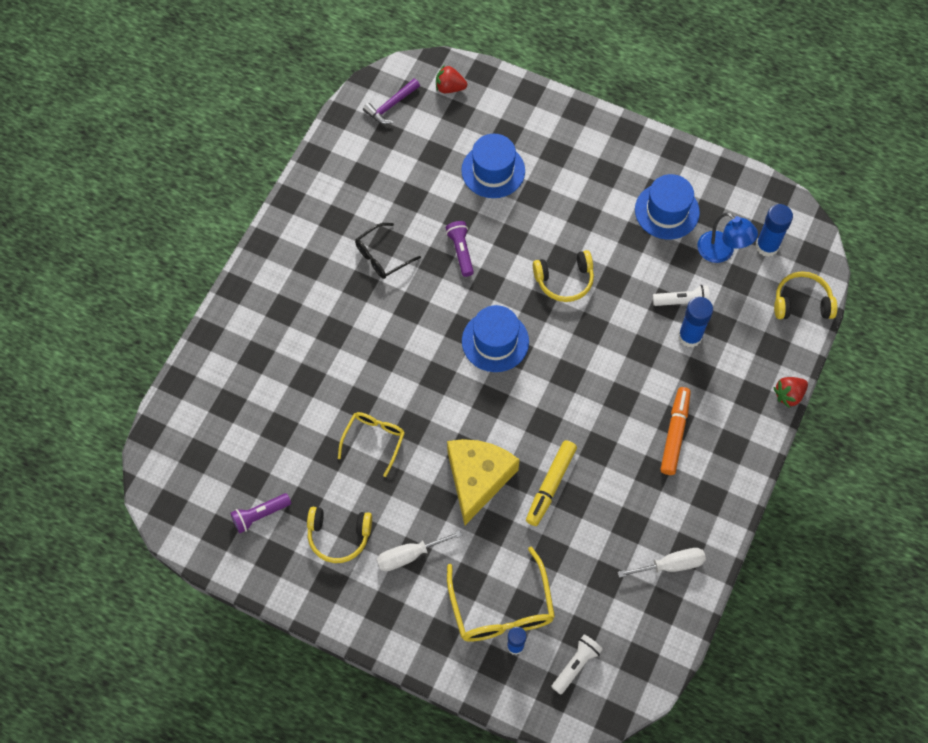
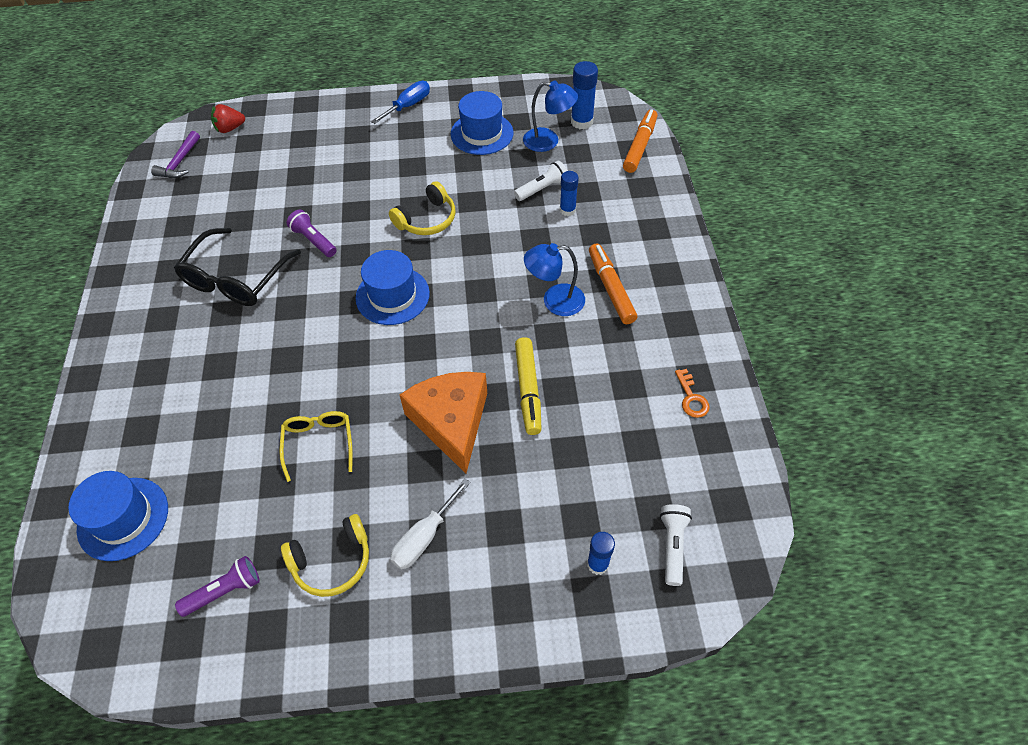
camera: 30 degrees left, 10 degrees down
purple flashlight [230,493,291,533] -> purple flashlight turned 150 degrees counterclockwise [175,556,260,617]
black glasses [355,223,421,279] -> black glasses [174,228,301,306], size x1.62
yellow cheese [447,439,520,525] -> orange cheese [400,372,487,473]
yellow glasses [447,547,555,642] -> none
blue hat [461,134,525,198] -> blue hat moved to [68,471,168,561]
white screwdriver [618,548,706,578] -> orange key [675,369,710,418]
blue glue stick [678,297,713,347] -> blue glue stick [560,171,579,216], size x0.66
red strawberry [773,377,808,408] -> none
yellow headphones [774,271,838,319] -> orange marker [623,109,657,173]
none -> blue screwdriver [371,81,430,124]
none -> blue lamp [524,243,585,316]

